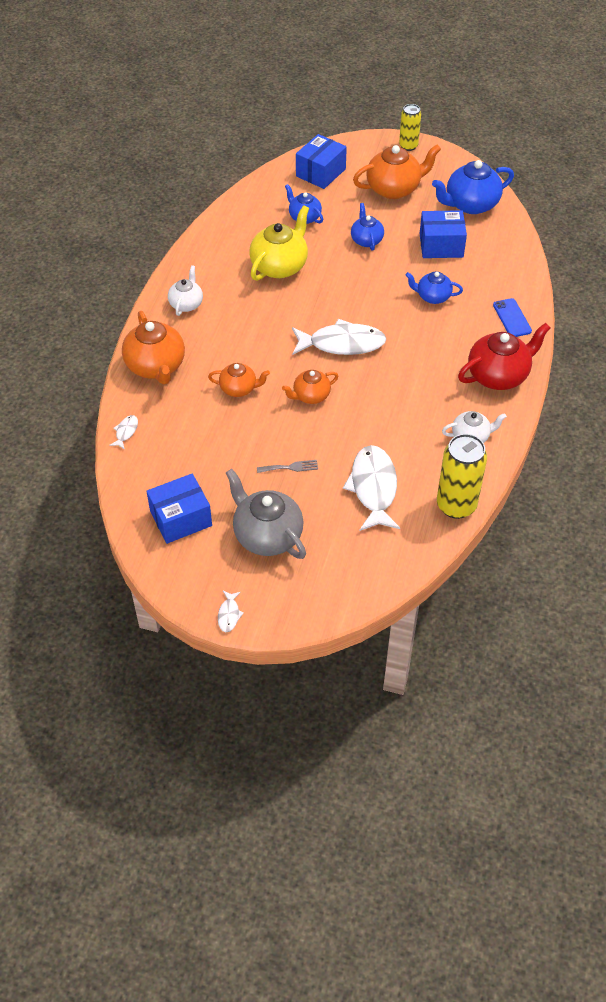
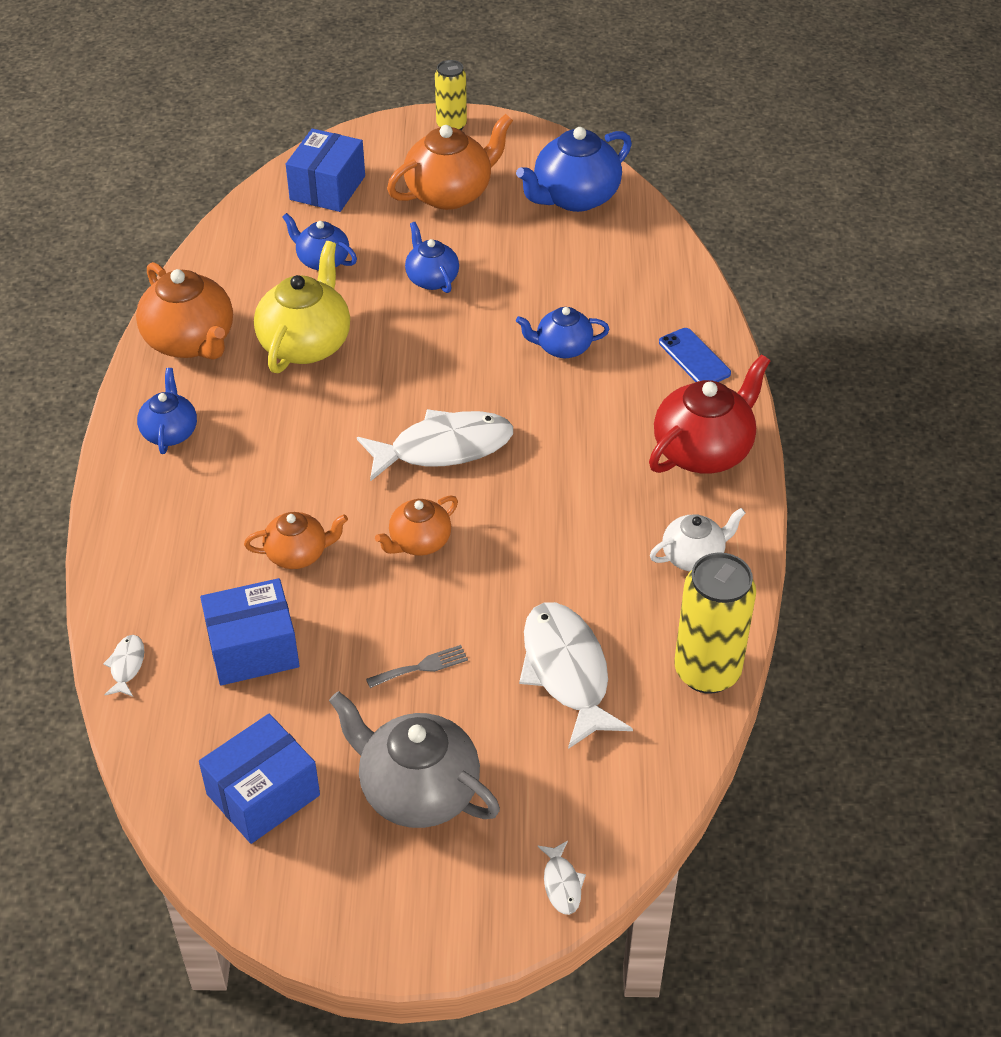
camera: 15 degrees left, 5 degrees down
orange teapot [122,311,185,384] -> orange teapot moved to [136,262,233,360]
white teapot [168,265,203,316] -> blue teapot [137,368,197,454]
white fish [218,591,244,632] -> white fish moved to [537,841,586,915]
blue box [420,210,467,258] -> blue box moved to [200,578,300,686]

